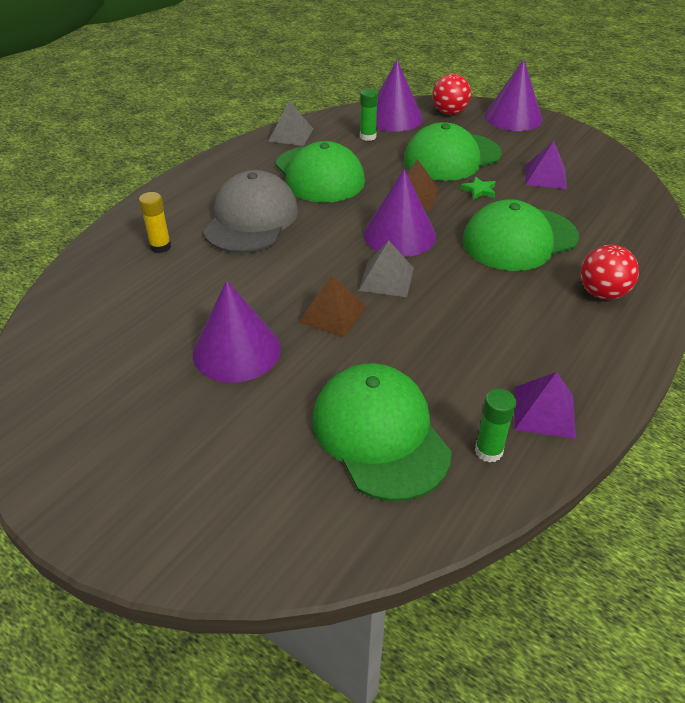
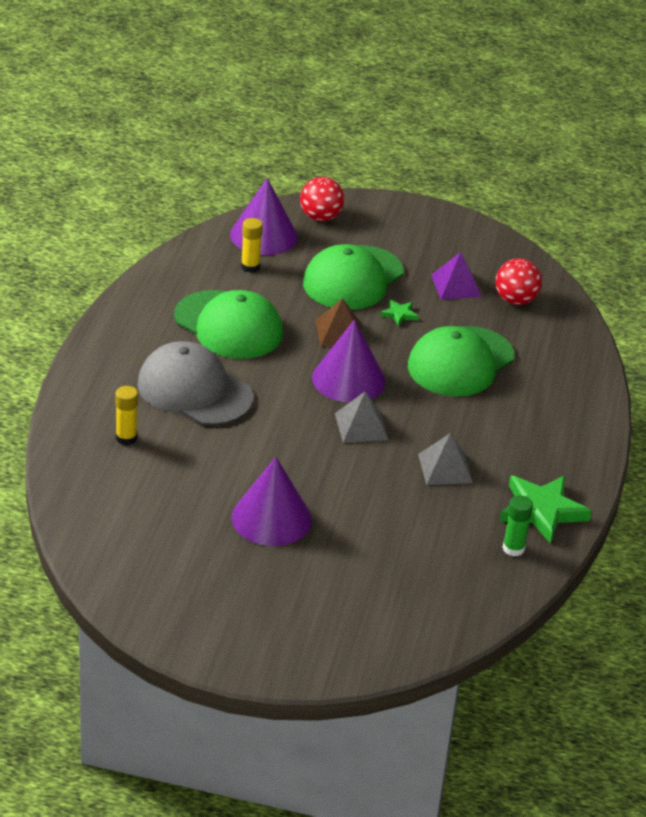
camera: 25 degrees left, 5 degrees down
grey cap [203,170,298,253] -> grey cap turned 45 degrees counterclockwise [137,341,253,426]
grey pyramid [268,101,313,146] -> grey pyramid moved to [418,433,473,485]
brown pyramid [299,275,366,337] -> none
green cap [313,363,452,501] -> none
green glue stick [360,89,378,141] -> yellow glue stick [241,218,263,273]
purple cone [484,59,543,131] -> none
purple pyramid [514,372,576,439] -> green star [500,476,592,543]
red ball [581,245,639,300] -> red ball moved to [496,258,542,305]

